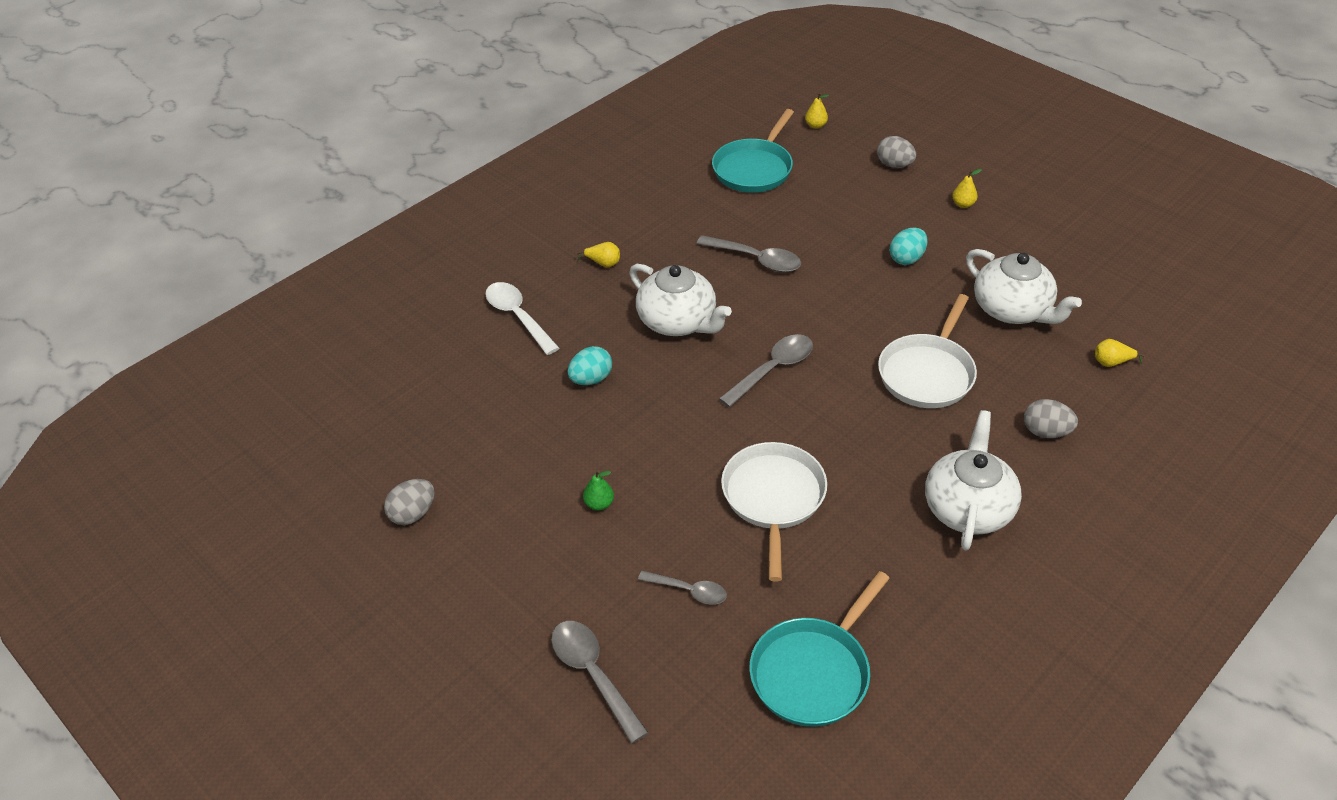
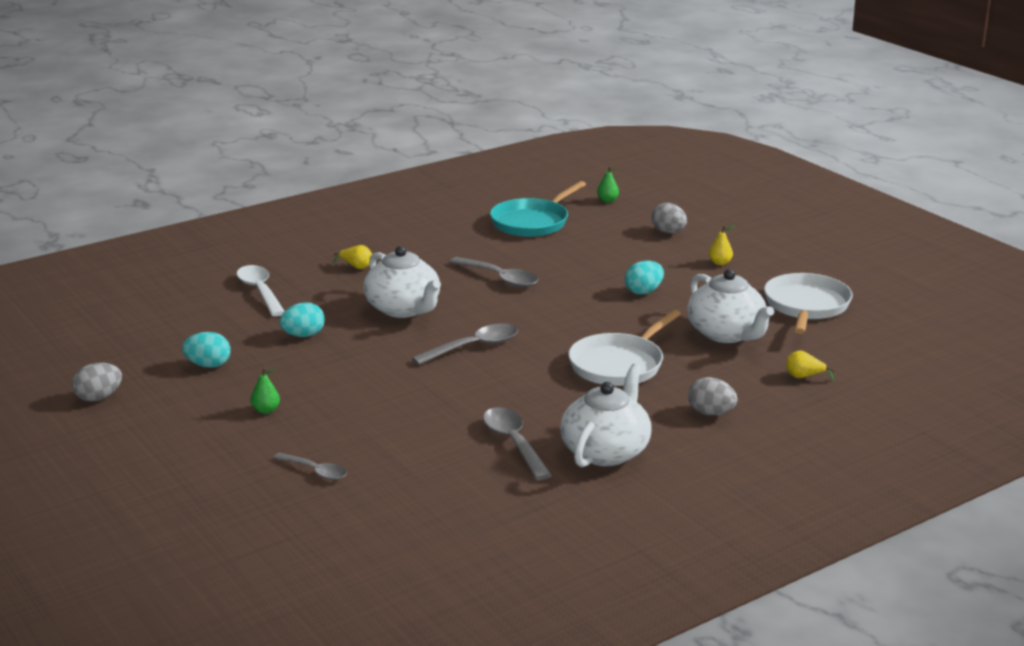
camera: 10 degrees right, 20 degrees down
grey spoon [551,621,648,743] -> grey spoon moved to [483,407,552,480]
white pan [721,442,827,581] -> white pan moved to [764,273,853,334]
turquoise pan [749,571,890,727] -> none
yellow pear [805,93,829,129] -> green pear [597,166,619,203]
none -> turquoise egg [182,332,231,368]

